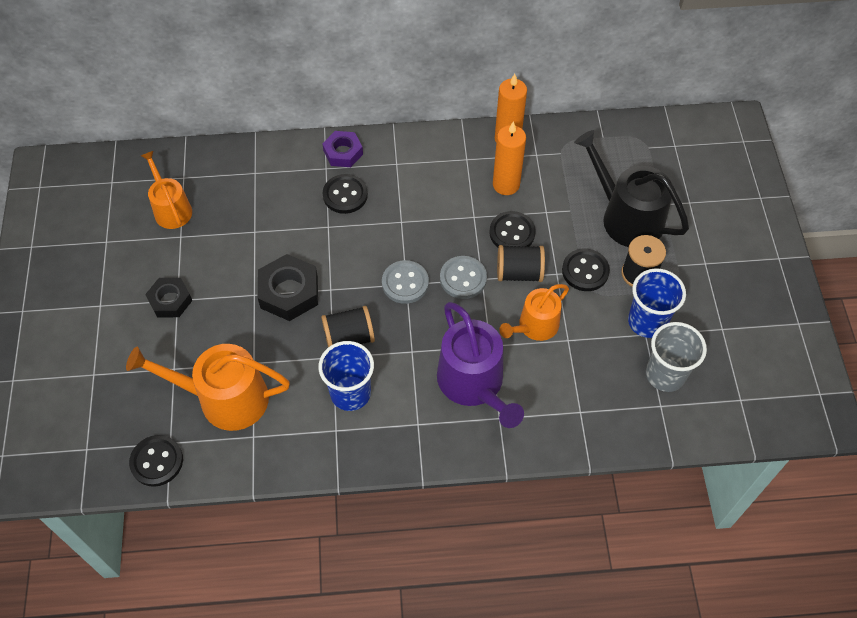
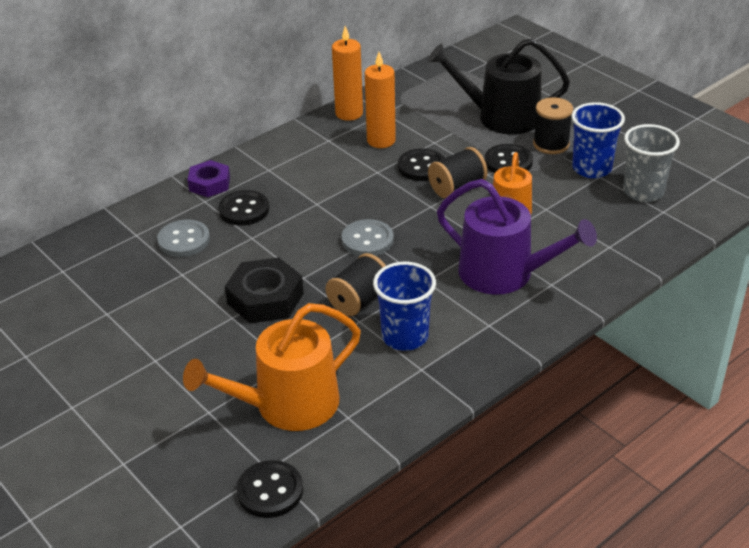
camera: 35 degrees left, 20 degrees down
orange watering can [141,151,192,229] -> none
black nut [145,278,192,318] -> none
grey button [440,256,487,299] -> grey button moved to [157,220,210,257]

